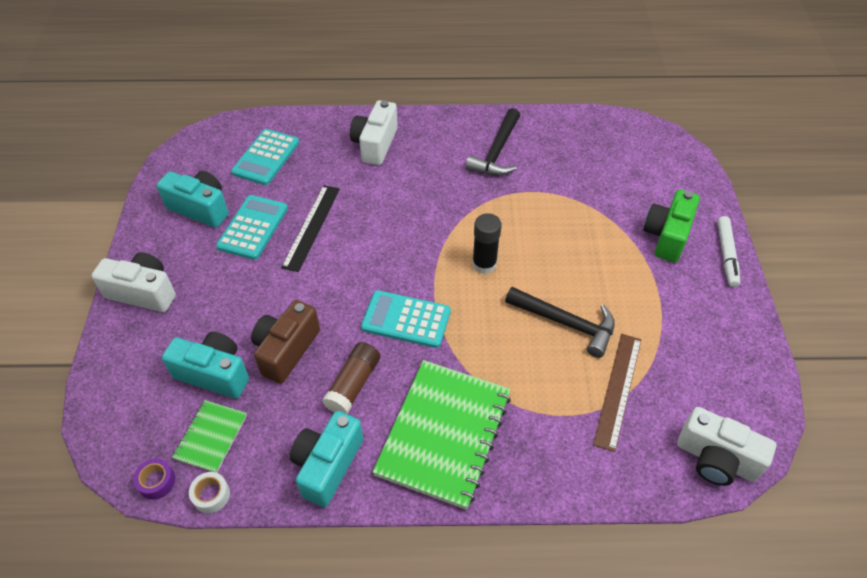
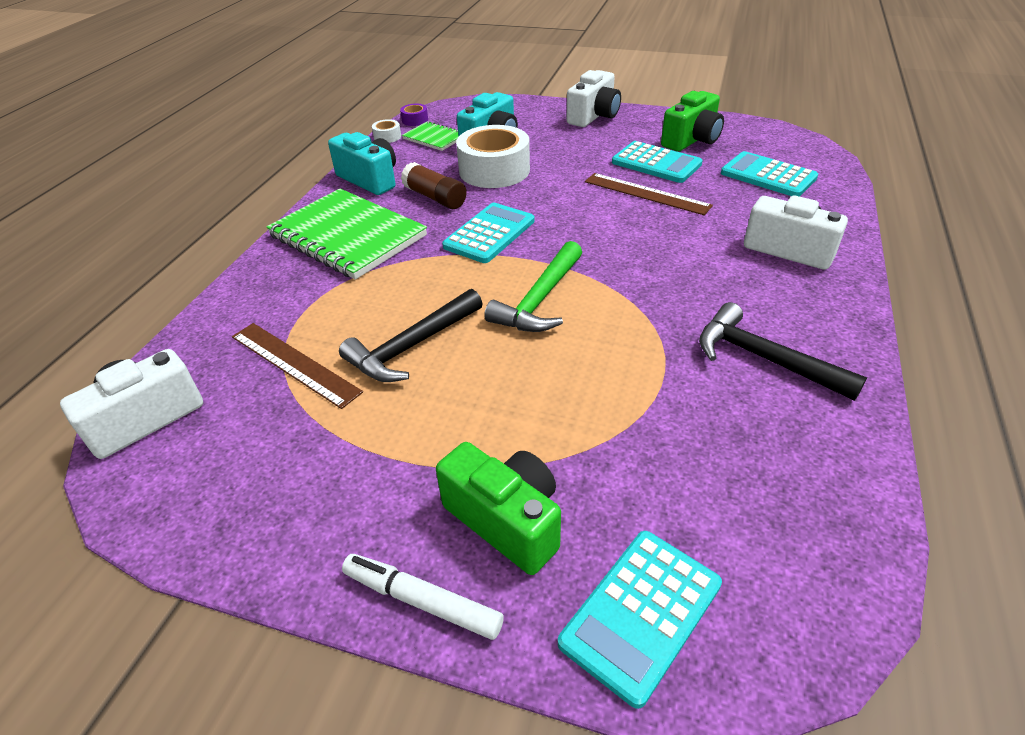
camera: 110 degrees right, 10 degrees down
turquoise camera [157,171,228,228] -> green camera [661,91,724,151]
brown camera [251,300,320,384] -> white tape [456,125,530,188]
black ruler [281,185,340,272] -> brown ruler [585,173,713,215]
black glue stick [472,213,502,274] -> green hammer [484,241,582,332]
none -> turquoise calculator [558,531,722,709]

